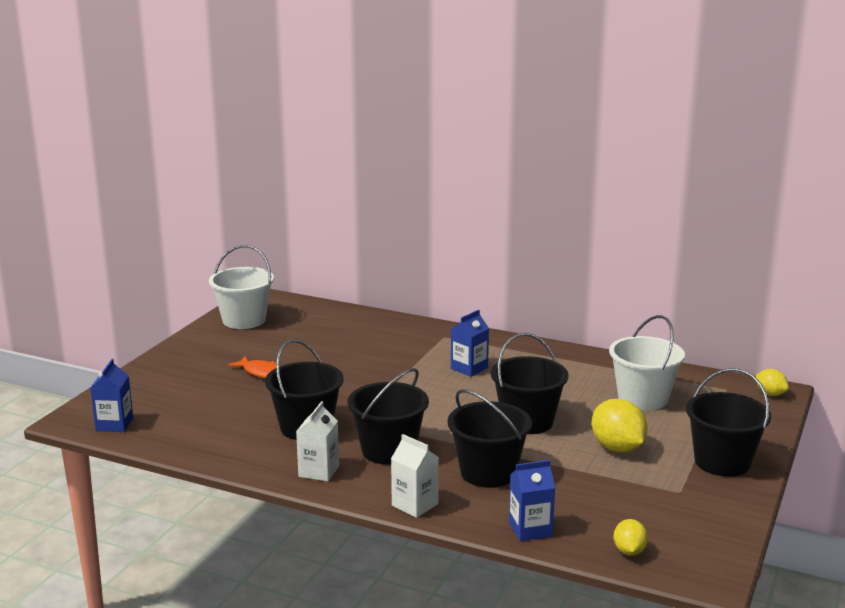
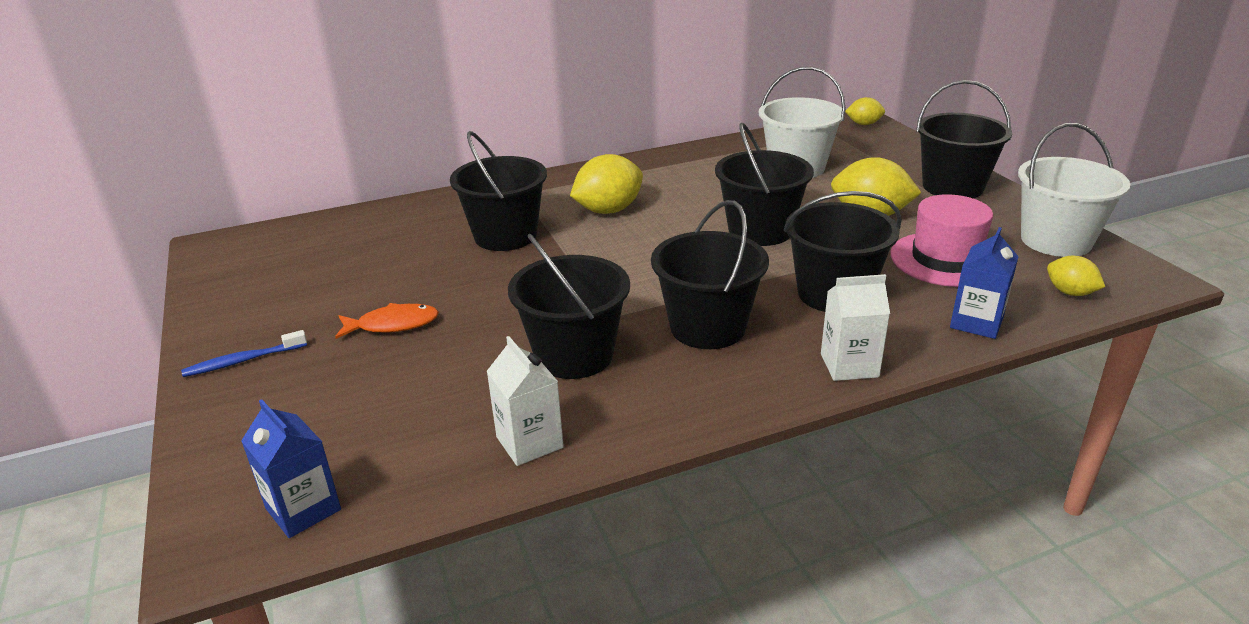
camera: 45 degrees left, 10 degrees up
white bucket [209,245,274,329] -> white bucket moved to [1018,123,1130,257]
white carton [296,401,339,482] -> white carton moved to [487,336,564,466]
blue carton [451,310,489,377] -> yellow lemon [570,154,643,214]
none -> blue toothbrush [181,330,307,377]
none -> black bucket [450,131,547,251]
none -> pink hat [890,194,993,287]

